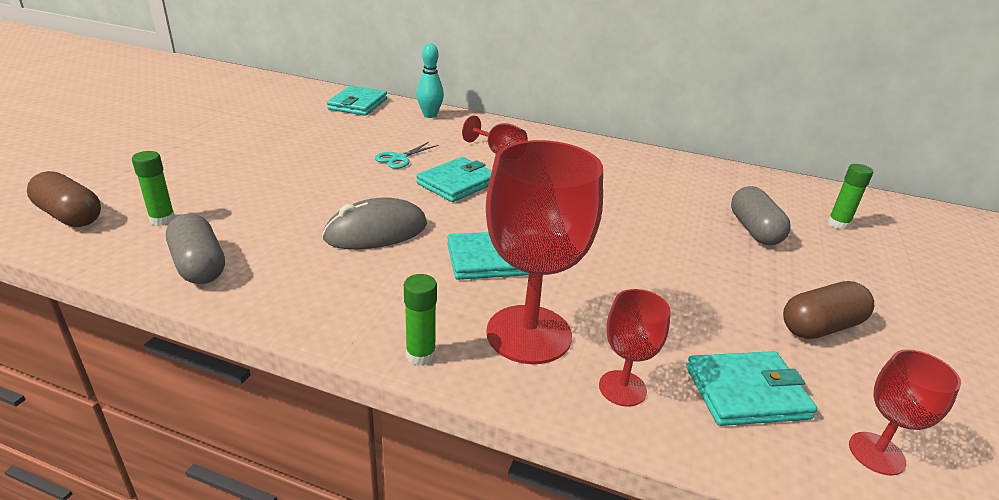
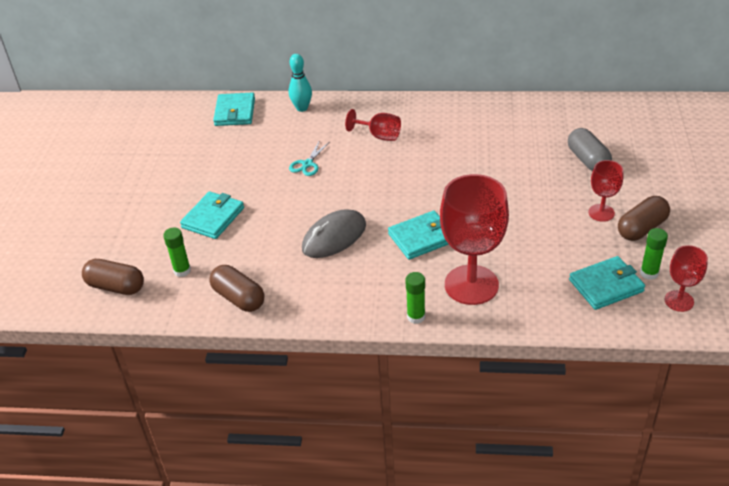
camera: 10 degrees left, 10 degrees up
grey capsule [166,214,225,284] -> brown capsule [209,265,264,312]
turquoise wallet [416,157,492,202] -> turquoise wallet moved to [180,191,244,239]
red goblet [599,289,671,407] -> red goblet moved to [588,160,623,222]
green glue stick [828,164,873,230] -> green glue stick moved to [640,228,668,280]

